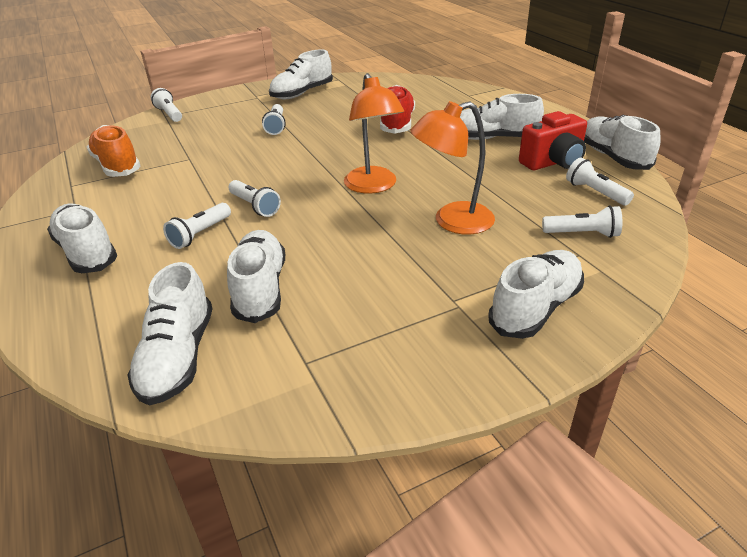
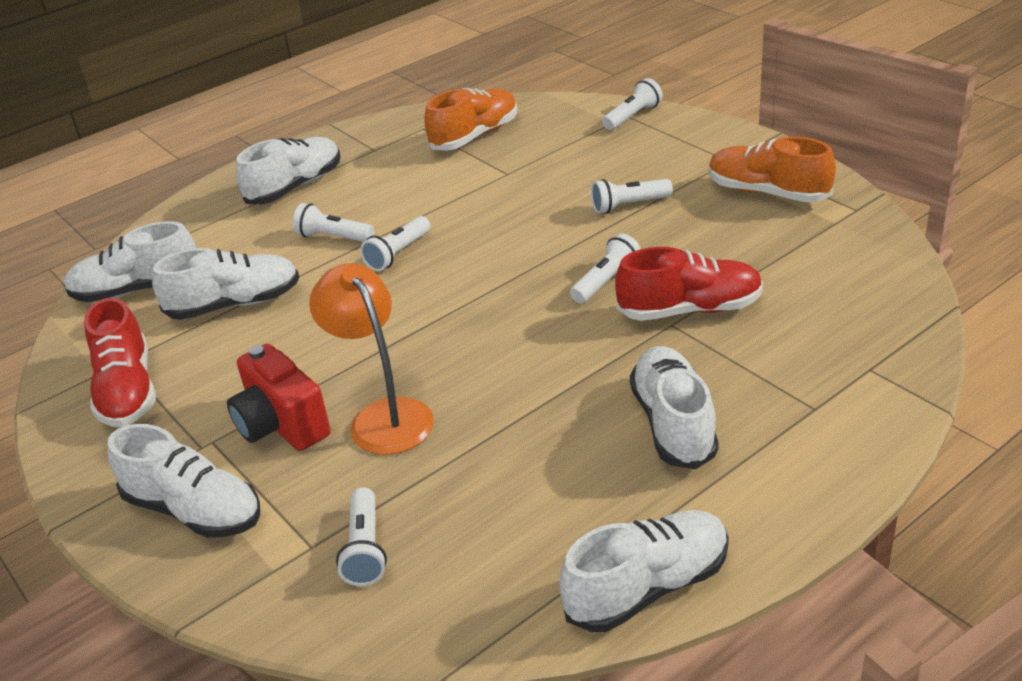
camera: 80 degrees right, 0 degrees up
white shoe [269,50,333,99] -> orange shoe [709,137,836,203]
orange lamp [344,73,404,194] -> none
red camera [519,111,587,170] -> red camera moved to [227,344,331,451]
white flashlight [566,157,634,206] -> white flashlight moved to [570,233,641,303]
none -> red shoe [84,298,156,427]

